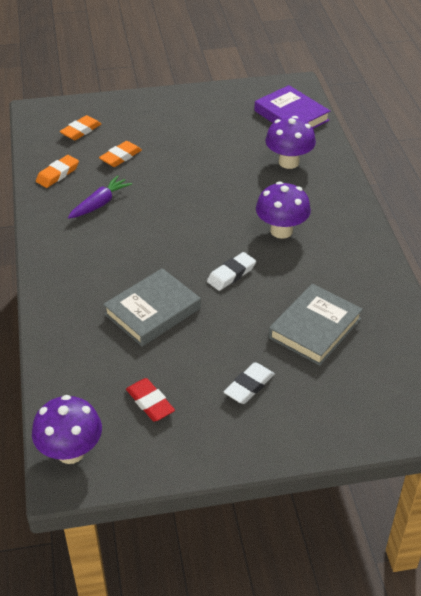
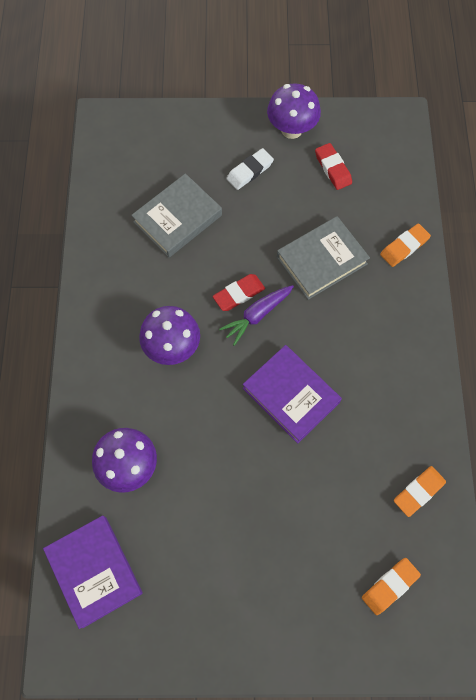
camera: 170 degrees left, 25 degrees up
purple mushroom [32,395,102,464] -> purple mushroom moved to [267,83,321,139]
purple carrot [68,175,132,218] -> purple carrot moved to [219,285,294,346]
orange eraser [99,141,142,167] -> orange eraser moved to [380,223,431,267]
white eraser [207,252,256,291] -> red eraser [213,274,265,311]
none -> purple book [243,345,342,443]

